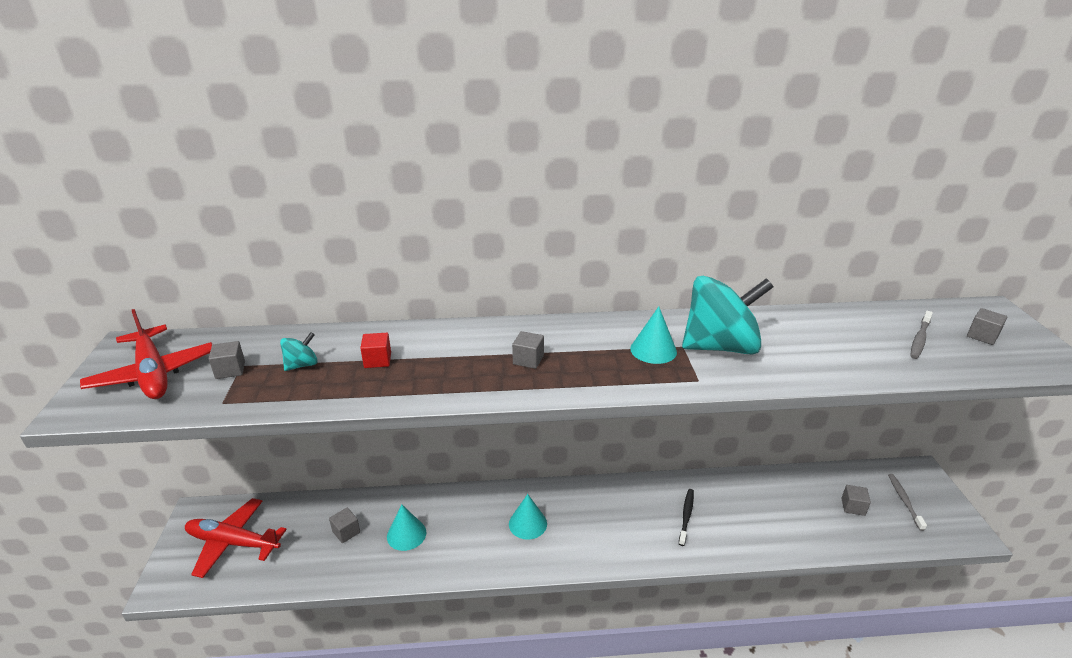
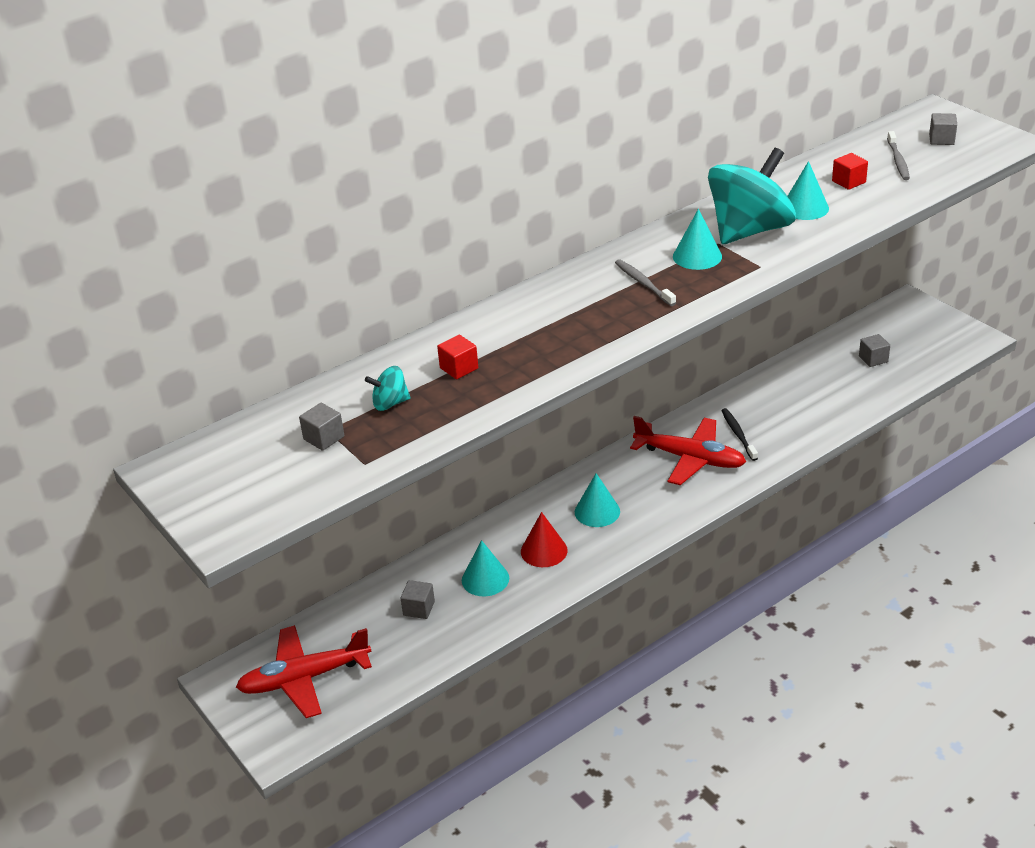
camera: 30 degrees left, 5 degrees up
red plane [80,309,213,399] -> red plane moved to [630,416,746,485]
turquoise spinning top [280,332,318,371] -> turquoise spinning top turned 120 degrees counterclockwise [365,366,411,411]
grey cube [512,331,544,369] -> none
grey toothbrush [888,474,927,531] -> grey toothbrush moved to [615,259,676,306]
none -> red cone [521,512,568,567]
none -> turquoise cone [788,161,829,220]
none -> red cube [832,153,868,190]

